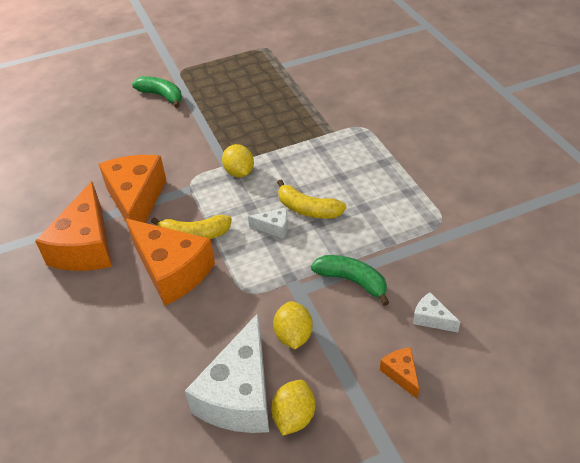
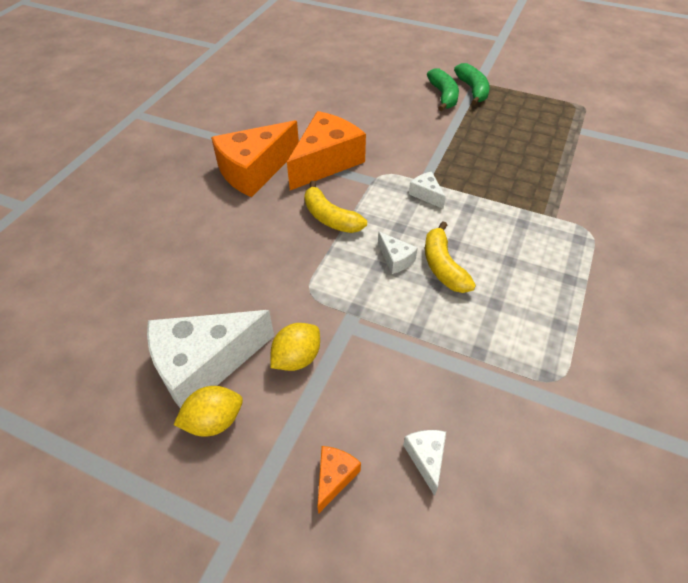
camera: 45 degrees right, 5 degrees up
orange cheese [125,218,215,306] -> none
yellow lemon [222,144,254,178] -> white cheese [409,172,446,209]
green banana [311,255,390,306] -> green banana moved to [454,63,490,105]

